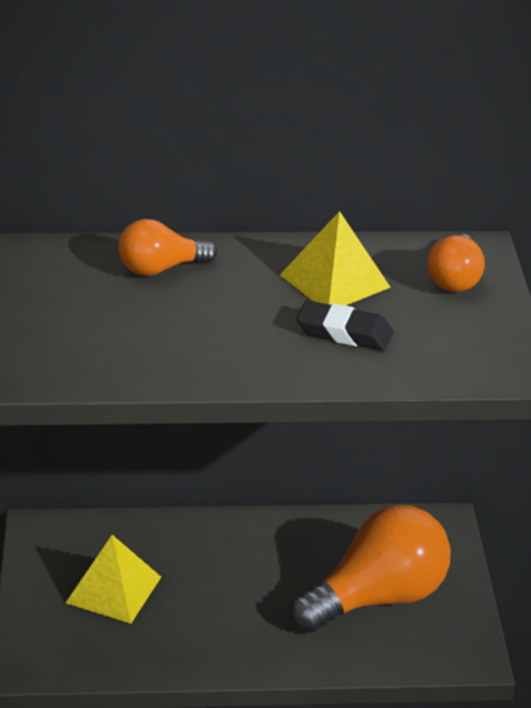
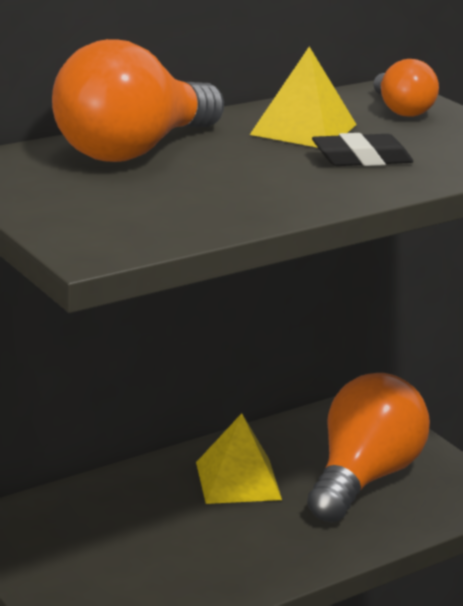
camera: 30 degrees left, 10 degrees down
yellow pyramid [66,535,161,624] -> yellow pyramid moved to [196,413,282,504]
orange light bulb [119,219,217,276] -> orange light bulb [52,39,224,162], size x1.90

